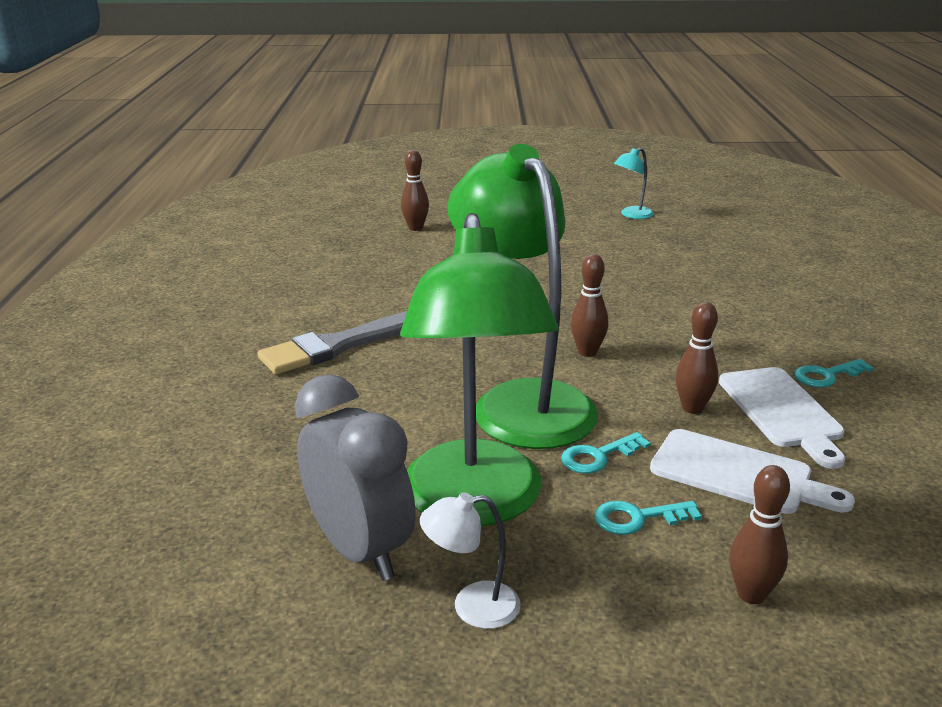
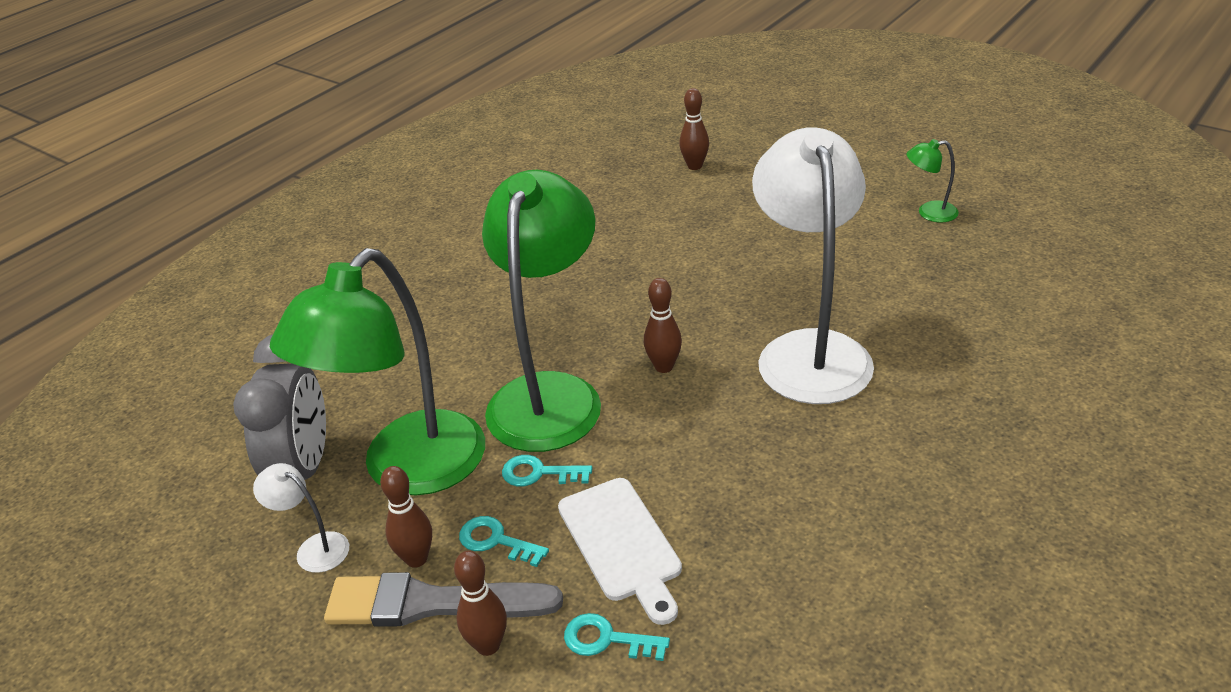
camera: 40 degrees right, 10 degrees up
grey brush [258,311,407,374] -> grey brush moved to [324,572,563,627]
turquoise lamp [614,148,654,219] -> green lamp [907,139,959,222]
brown bowling pin [675,302,718,414] -> brown bowling pin moved to [380,466,432,568]
white cutting board [719,367,845,469] -> none
turquoise key [794,359,874,388] -> turquoise key moved to [564,613,670,661]
none -> white lamp [752,127,874,404]

